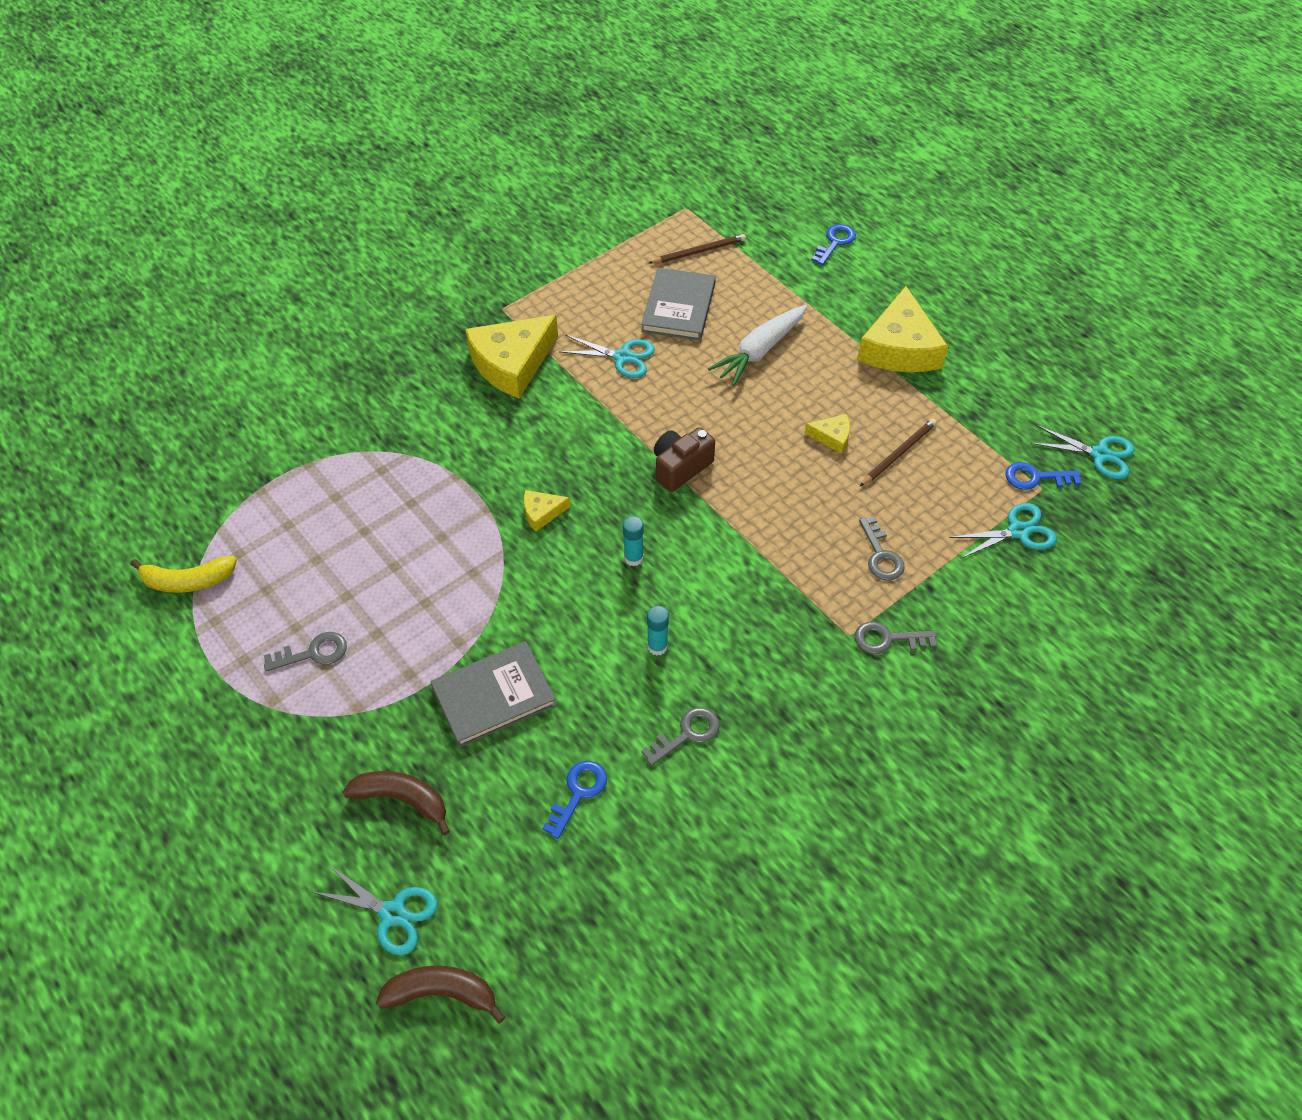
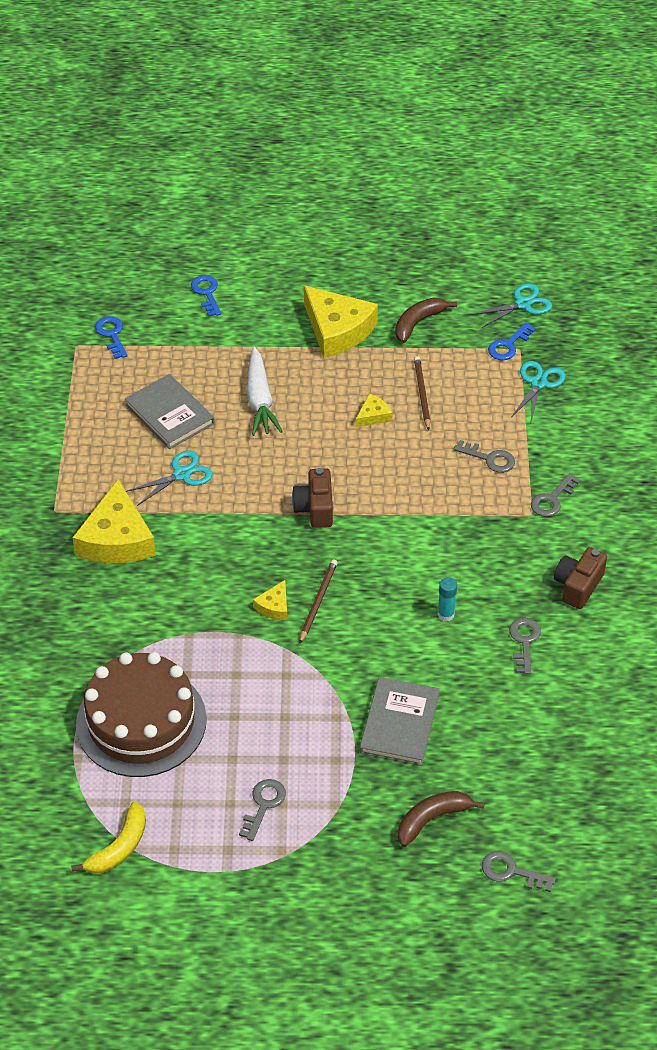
camera: 50 degrees left, 5 degrees down
turquoise scissors [313,864,438,955] -> grey key [482,851,556,892]
brown banana [376,965,505,1023] -> brown banana moved to [395,298,457,343]
blue key [542,761,607,839] -> blue key moved to [95,316,128,359]
turquoise glue stick [623,516,644,566] -> none
brown pencil [649,234,746,263] -> brown pencil moved to [300,560,337,643]
none -> brown cake [76,652,207,777]
none -> brown camera [554,547,607,609]

